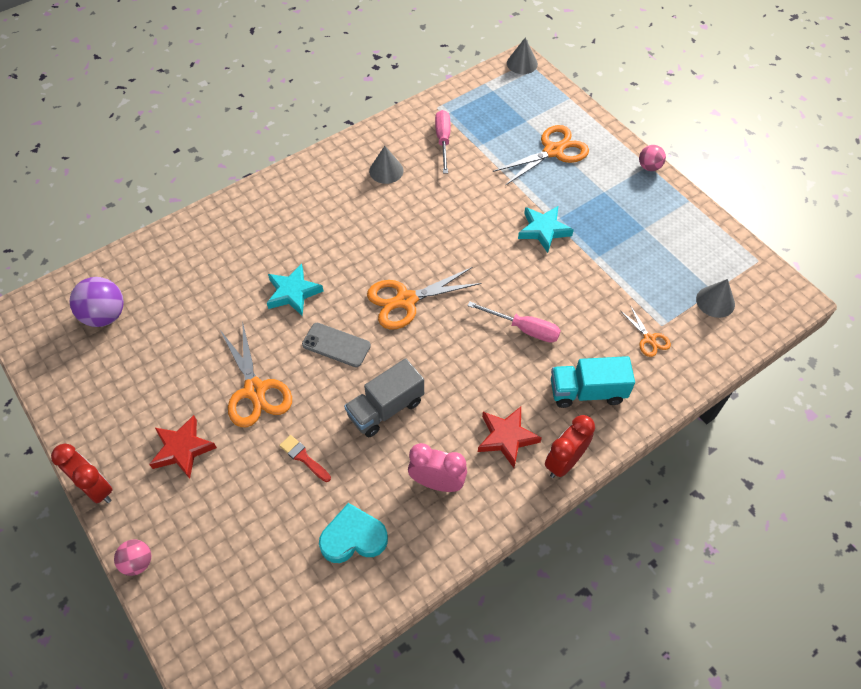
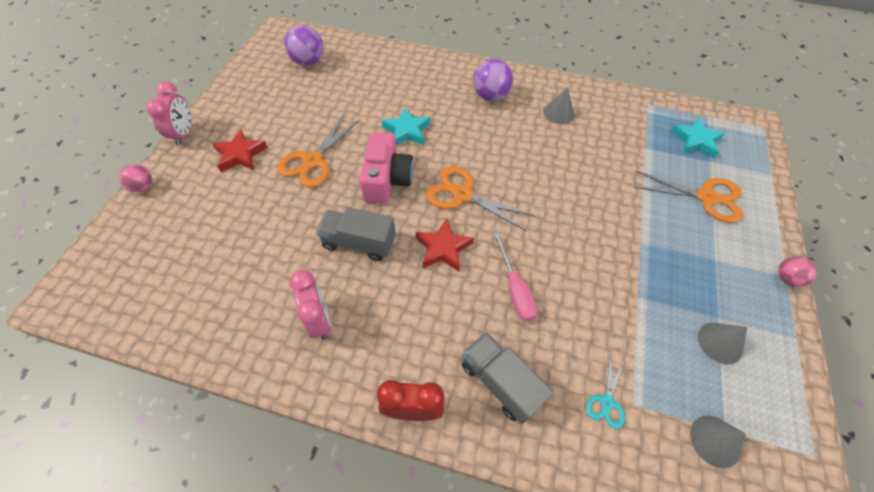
camera: 50 degrees right, 0 degrees up
red clock [51,443,113,503] -> pink clock [146,81,192,146]
red brush [279,435,331,482] -> none
grey phone [302,323,371,367] -> pink camera [359,132,413,204]
turquoise heart [319,503,388,563] -> none
pink screwdriver [435,110,450,173] -> none
red star [478,407,542,468] -> red star moved to [416,218,474,272]
grey cone [507,37,538,74] -> grey cone moved to [698,323,747,364]
turquoise star [518,206,574,253] -> turquoise star moved to [670,117,725,159]
turquoise truck [551,356,635,408] -> grey truck [462,332,553,424]
orange scissors [621,305,671,357] -> turquoise scissors [586,355,625,429]
none -> purple ball [473,59,513,101]

